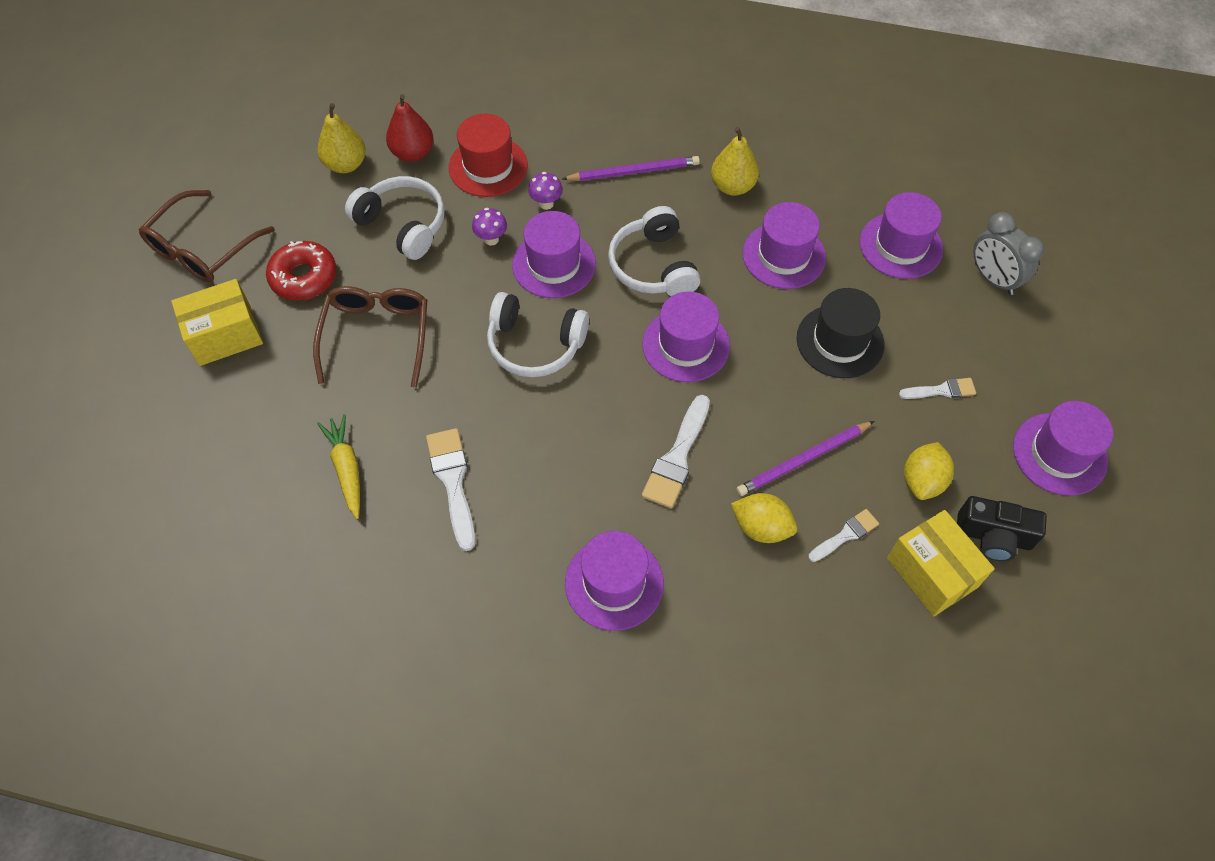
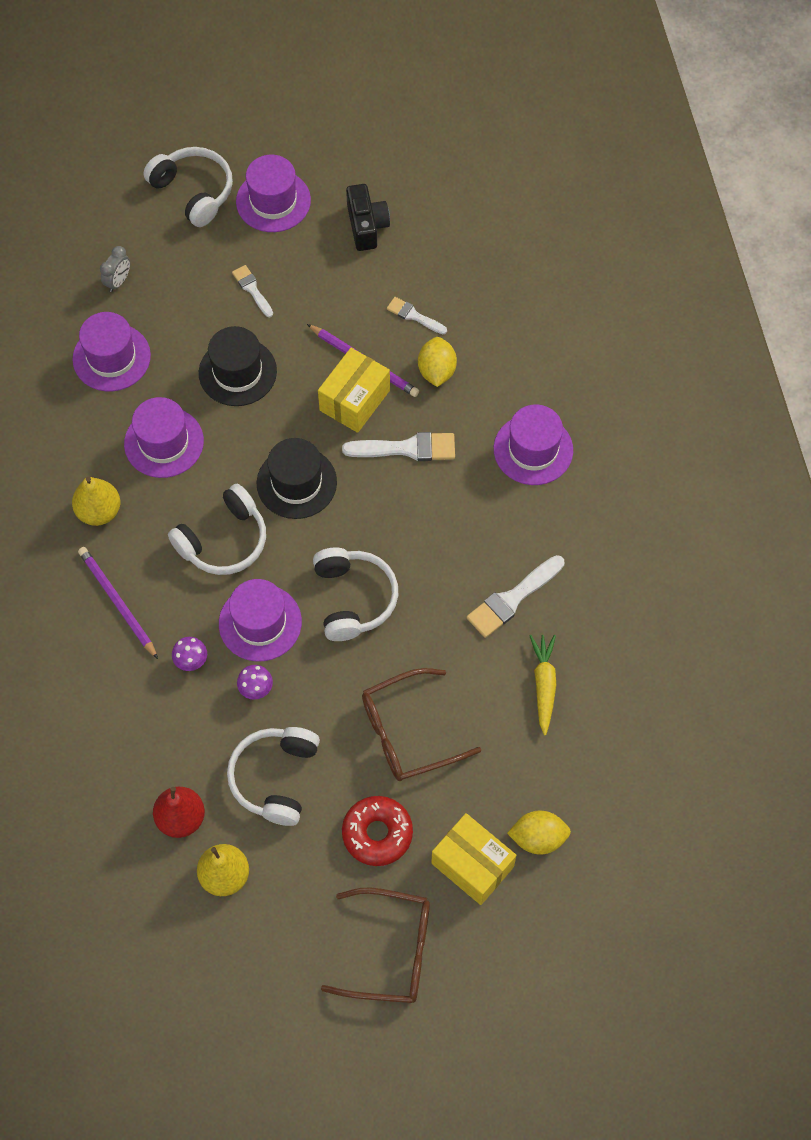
camera: 115 degrees left, 5 degrees up
yellow carrot [317,414,360,519] -> yellow carrot turned 135 degrees clockwise [529,635,556,735]
red hat [449,114,528,197] -> none
purple hat [642,292,730,382] -> black hat [257,438,337,519]
yellow box [887,510,995,616] -> yellow box moved to [318,348,390,433]
yellow lemon [904,442,954,500] -> yellow lemon moved to [507,810,571,855]
grey clock [973,212,1044,295] -> grey clock [100,246,130,292], size x0.63
none -> white headphones [143,147,233,227]

